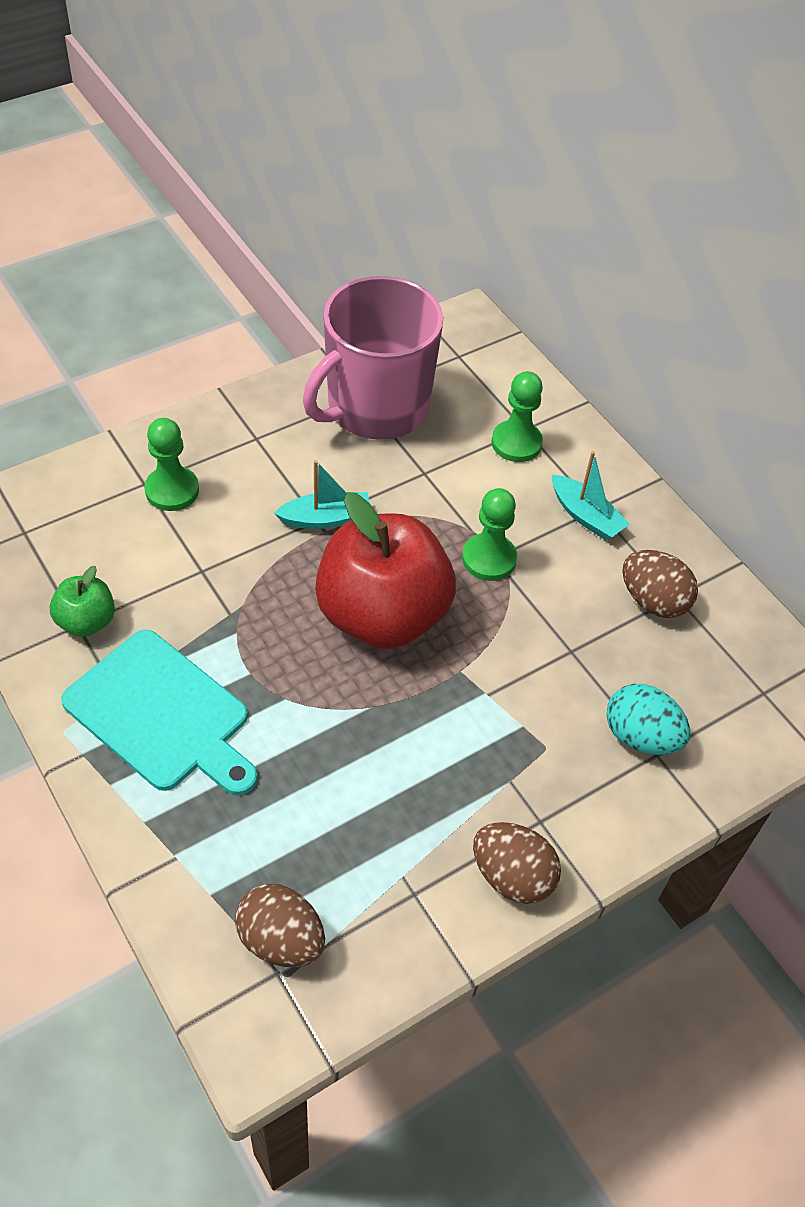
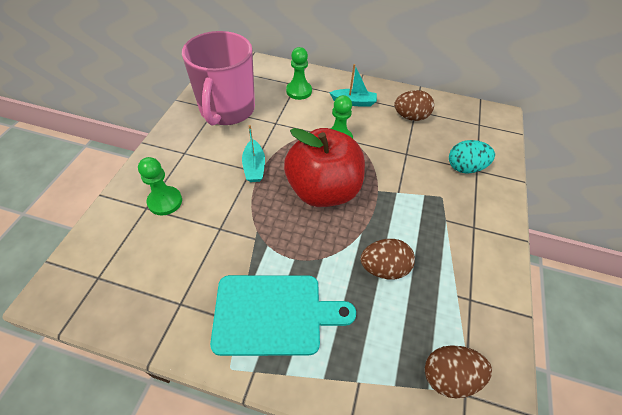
camera: 40 degrees left, 0 degrees up
green apple [50,566,115,637] -> none
turquoise boat [274,460,370,529] -> turquoise boat turned 135 degrees clockwise [242,125,265,182]
brown egg [473,822,561,904] -> brown egg moved to [361,239,415,280]

